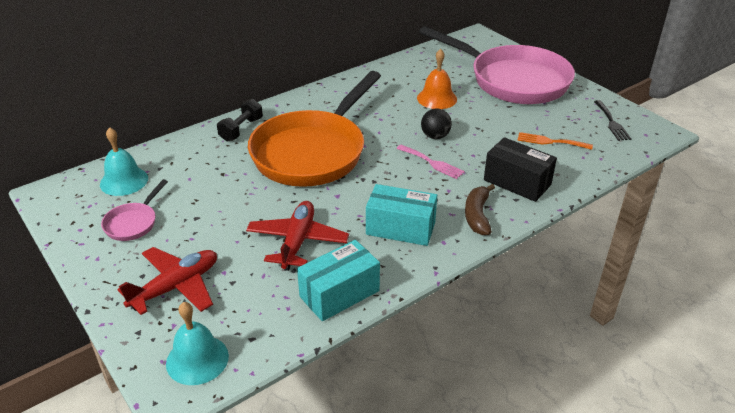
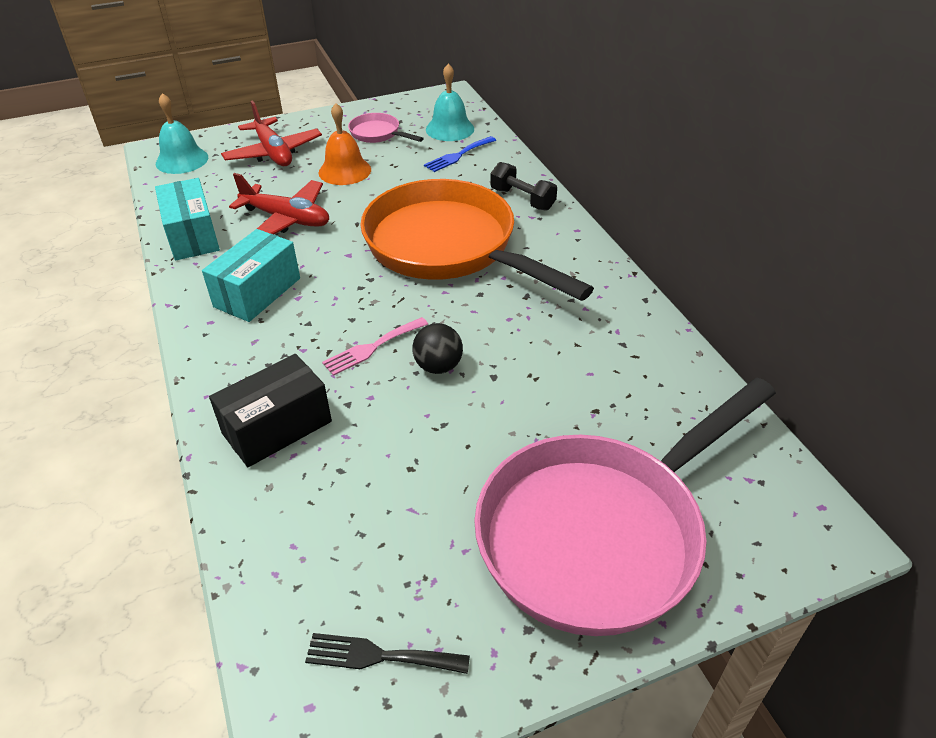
camera: 105 degrees right, 5 degrees up
orange bell [417,49,457,109] -> orange bell moved to [319,103,371,185]
brown banana [465,184,495,235] -> none
orange fork [517,132,593,150] -> none
none -> blue fork [424,136,496,172]

